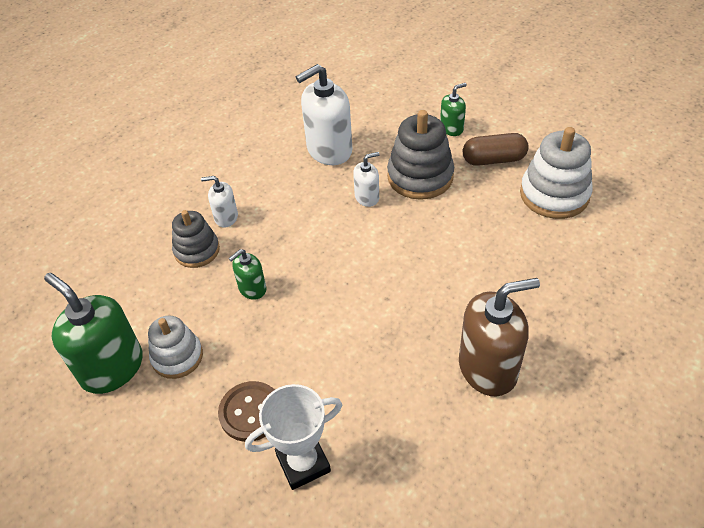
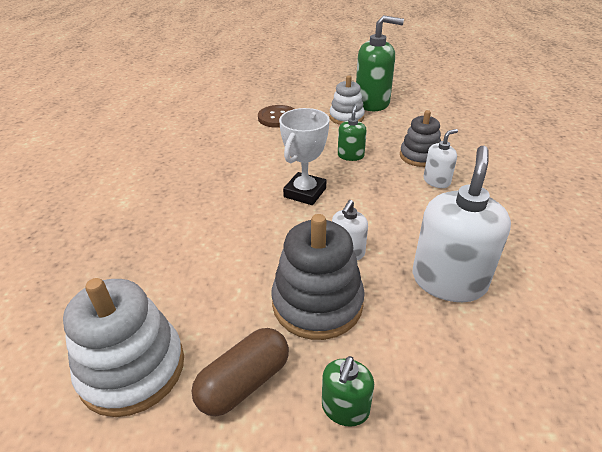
camera: 140 degrees right, 10 degrees down
white trophy [245,384,342,490] -> white trophy moved to [279,108,330,205]
brown soap dispenser [459,278,540,397] -> none

